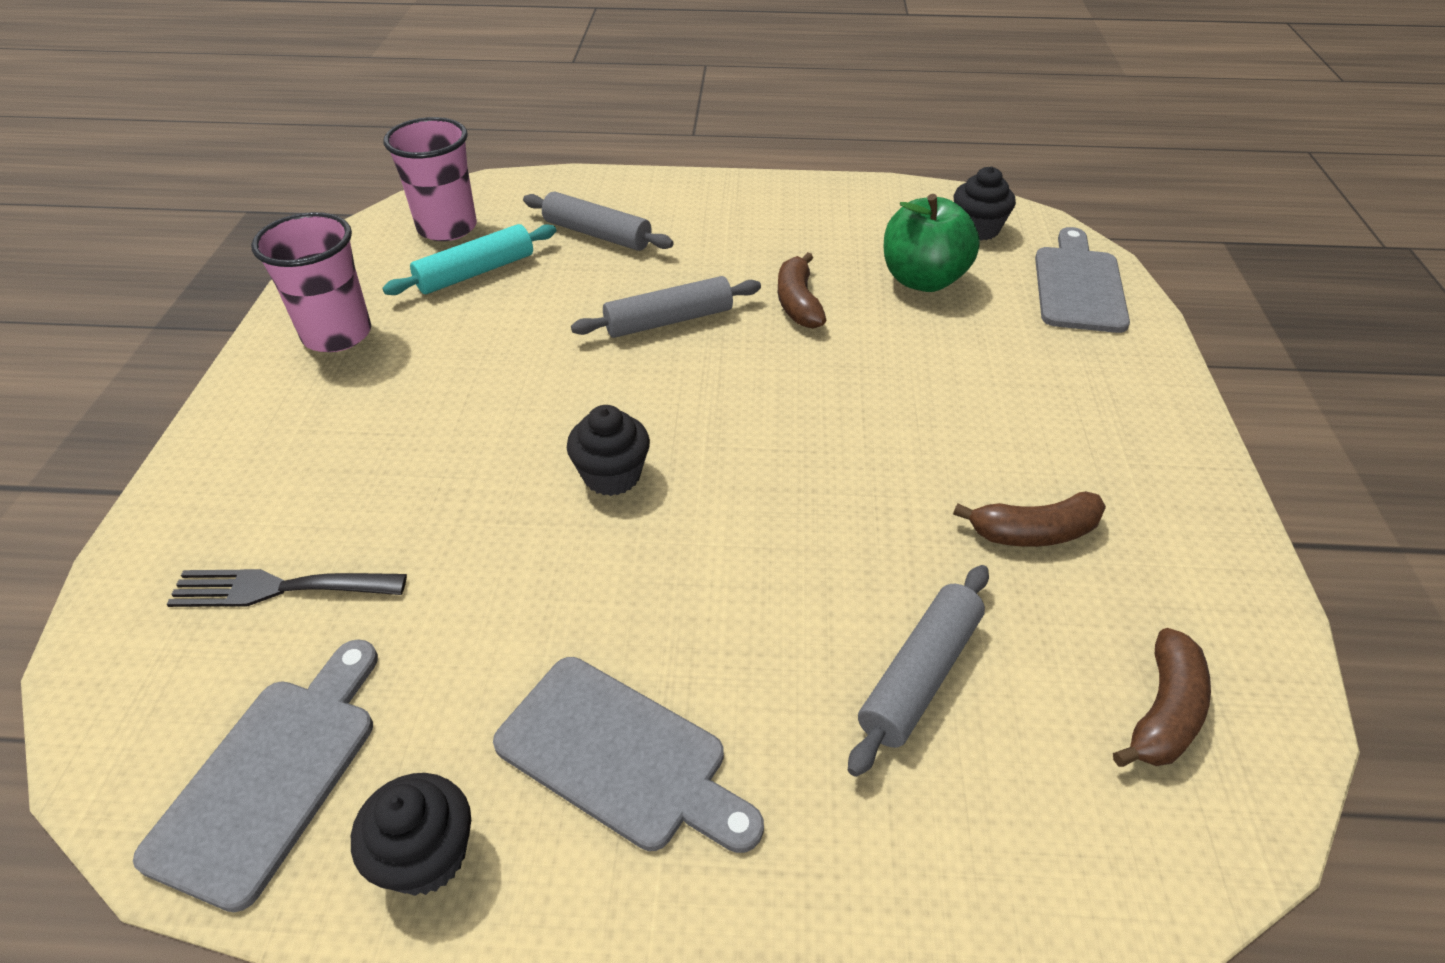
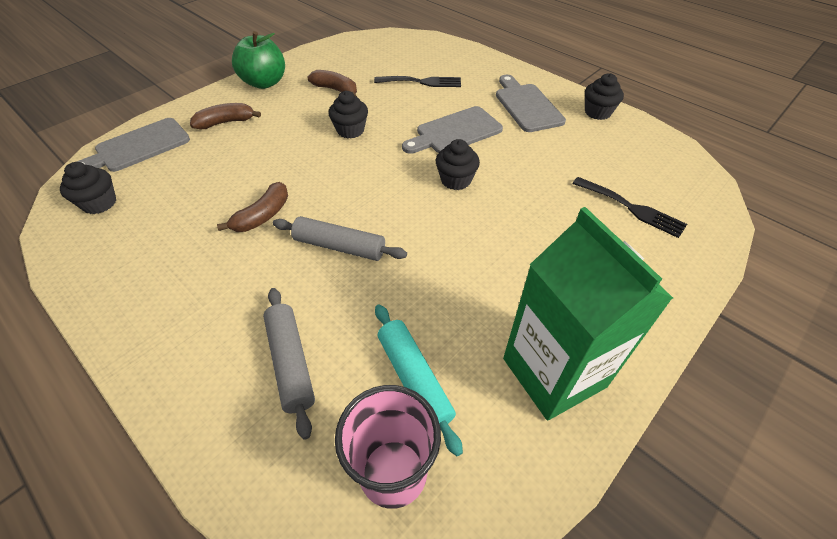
camera: 140 degrees left, 5 degrees up
grey cutting board [133,639,378,912] -> grey cutting board moved to [402,106,503,154]
pink cup [251,212,371,352] -> green carton [503,207,673,421]
turquoise rolling pin [382,224,556,295] -> turquoise rolling pin turned 60 degrees clockwise [375,304,463,456]
grey rolling pin [848,565,989,777] -> black fork [374,76,461,87]
green apple [884,194,980,292] -> green apple moved to [232,31,285,89]
brown banana [1113,628,1211,767] -> brown banana moved to [190,103,261,129]
none -> black cupcake [329,91,368,138]

